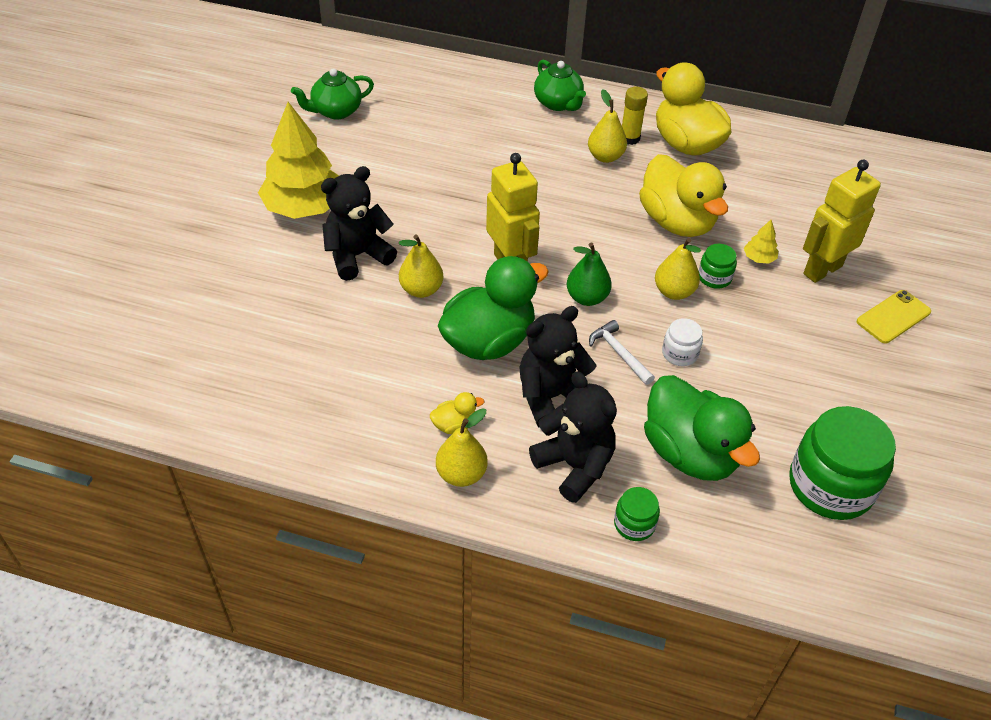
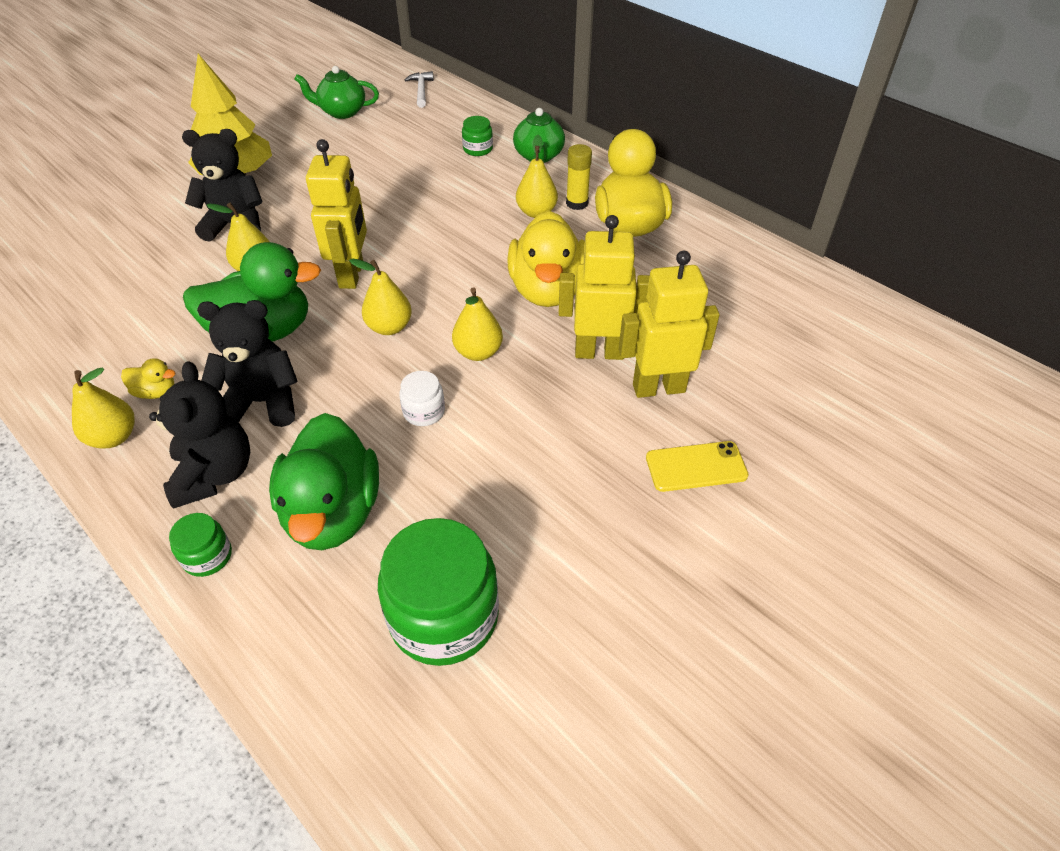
camera: 30 degrees right, 0 degrees up
green pear [567,242,612,306] -> yellow pear [349,259,412,335]
white hammer [589,320,655,385] -> white hammer moved to [405,71,434,108]
green jar [699,244,737,289] -> green jar moved to [462,116,493,156]
yellow tree [744,220,778,264] -> yellow robot [559,215,650,360]

